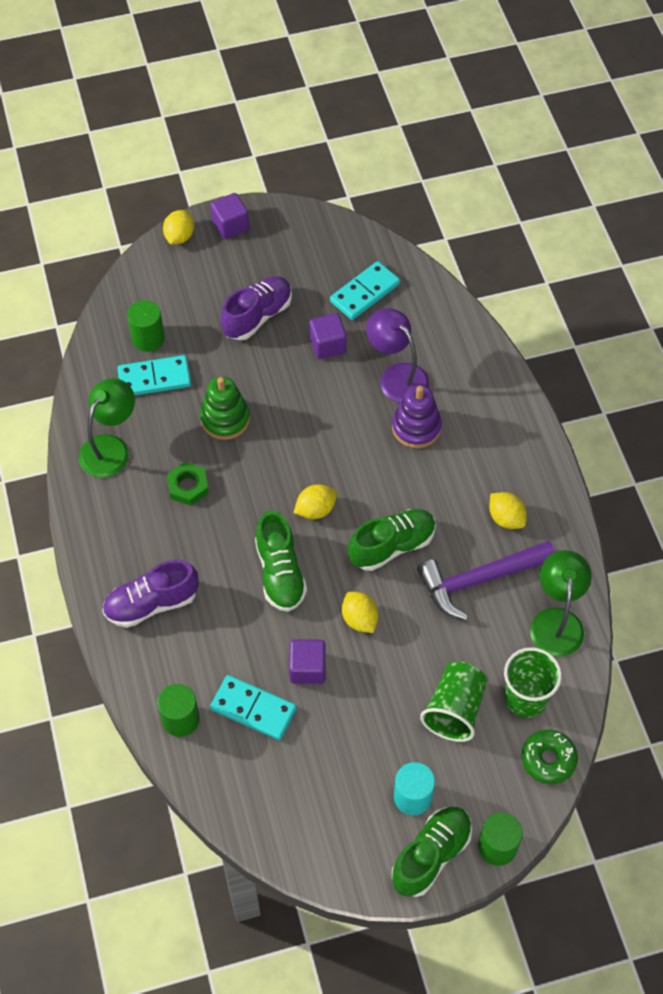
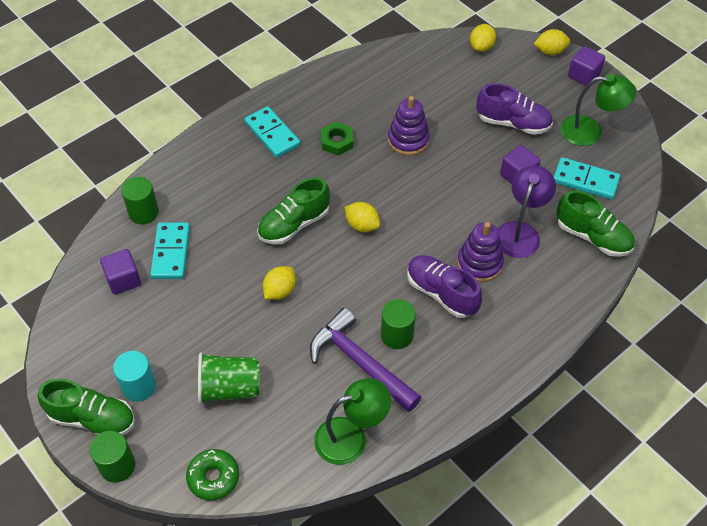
camera: 65 degrees right, 5 degrees down
green lamp [79,378,135,478] -> green lamp moved to [560,74,637,146]
purple shoe [102,560,199,628] -> purple shoe moved to [407,255,482,318]
turquoise domino [117,355,191,396] -> turquoise domino moved to [244,106,300,158]
green cylinder [127,300,165,352] -> green cylinder moved to [381,299,416,349]
green stacking toy [200,376,250,440] -> purple stacking toy [388,96,430,156]
purple cube [289,639,326,684] -> purple cube moved to [100,249,141,294]
green shoe [348,509,436,571] -> green shoe moved to [556,191,635,257]
yellow lemon [489,492,527,529] -> yellow lemon moved to [470,24,496,52]
green cup [504,647,562,718] -> none

